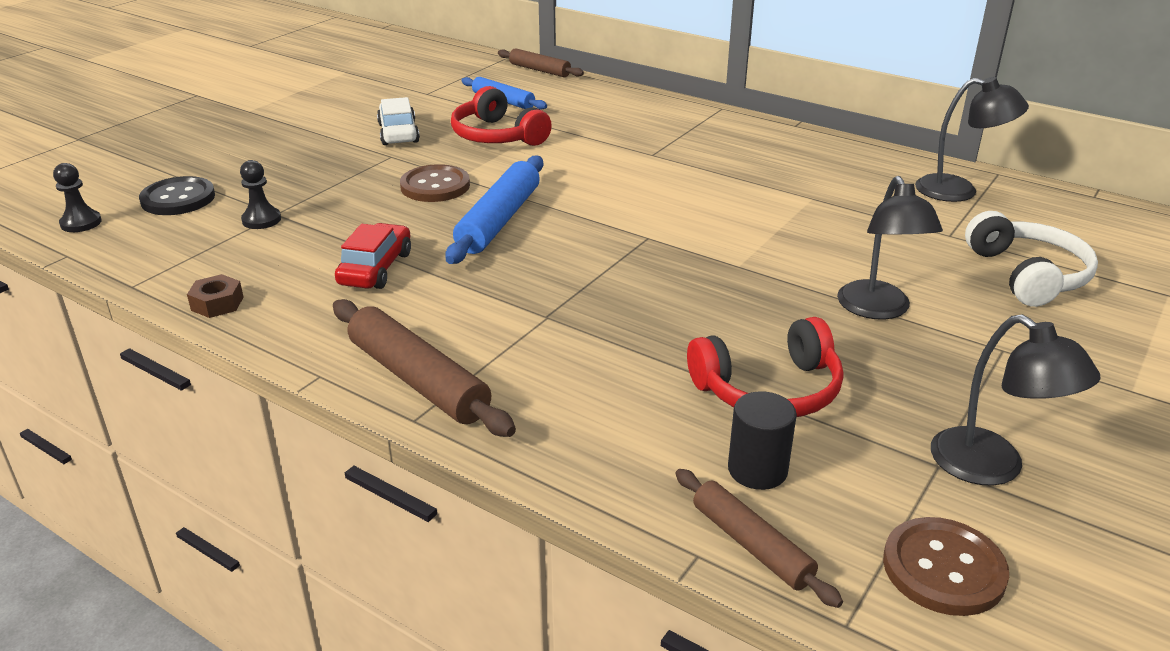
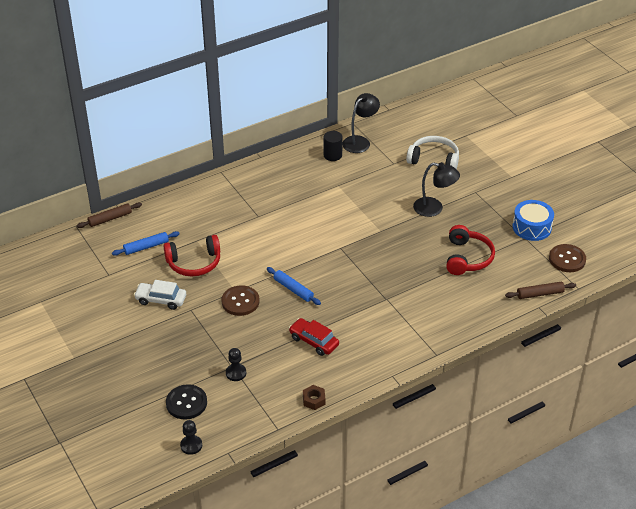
camera: 65 degrees left, 10 degrees up
brown rolling pin [333,299,516,437] -> none
blue rolling pin [445,155,543,264] -> blue rolling pin [267,267,321,305], size x0.63
black cylinder [728,391,797,490] -> black cylinder moved to [324,131,343,161]
black lamp [931,315,1101,485] -> blue drum [512,200,554,241]

